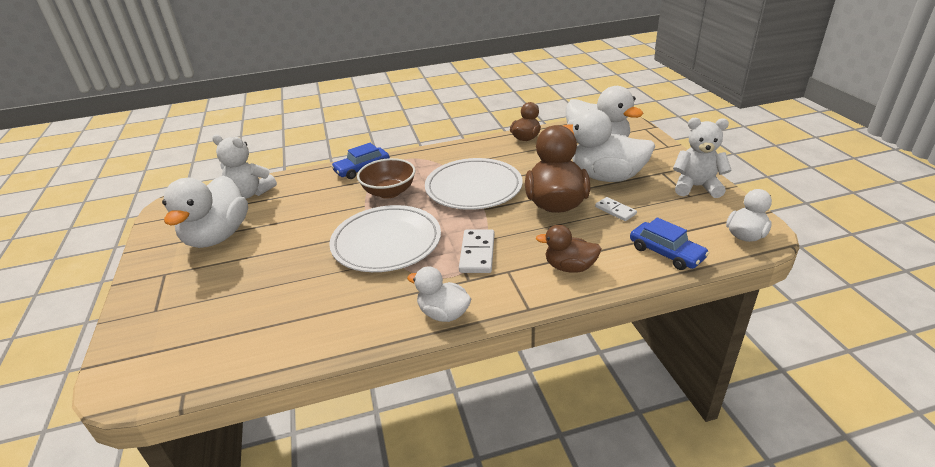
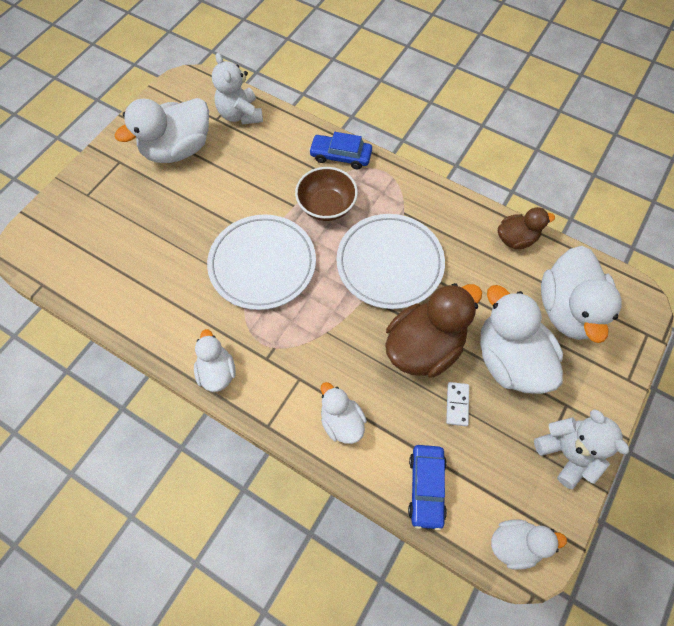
camera: 45 degrees right, 30 degrees up
white domino [459,229,495,273] -> none
brown duck [536,225,602,273] -> white duck [321,382,367,444]

